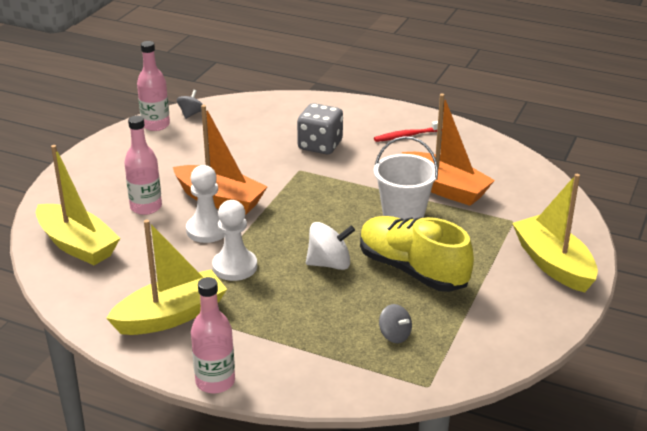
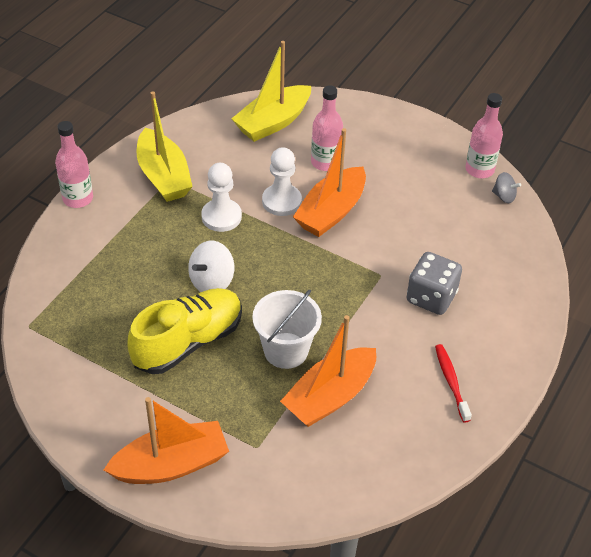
camera: 95 degrees right, 15 degrees up
white spinning top [306,222,355,270] -> white spinning top turned 45 degrees clockwise [188,241,234,292]
grey spinning top [379,304,412,343] -> none
yellow boat [512,174,598,293] -> orange boat [104,397,229,484]

